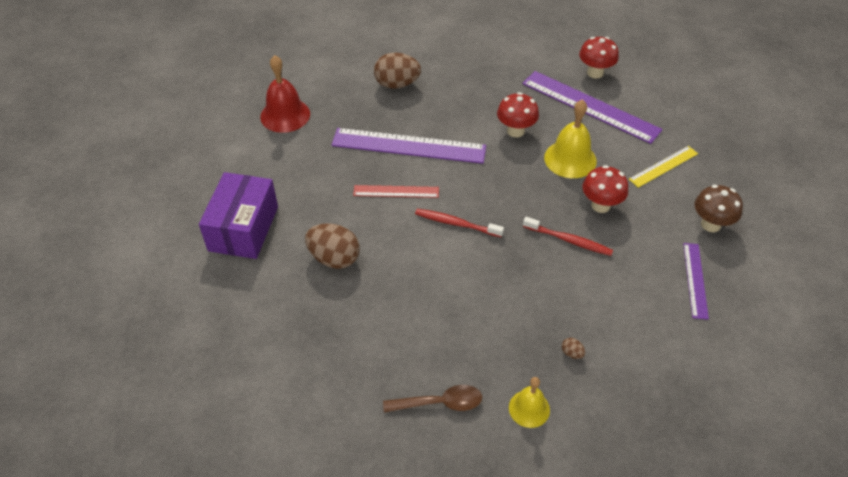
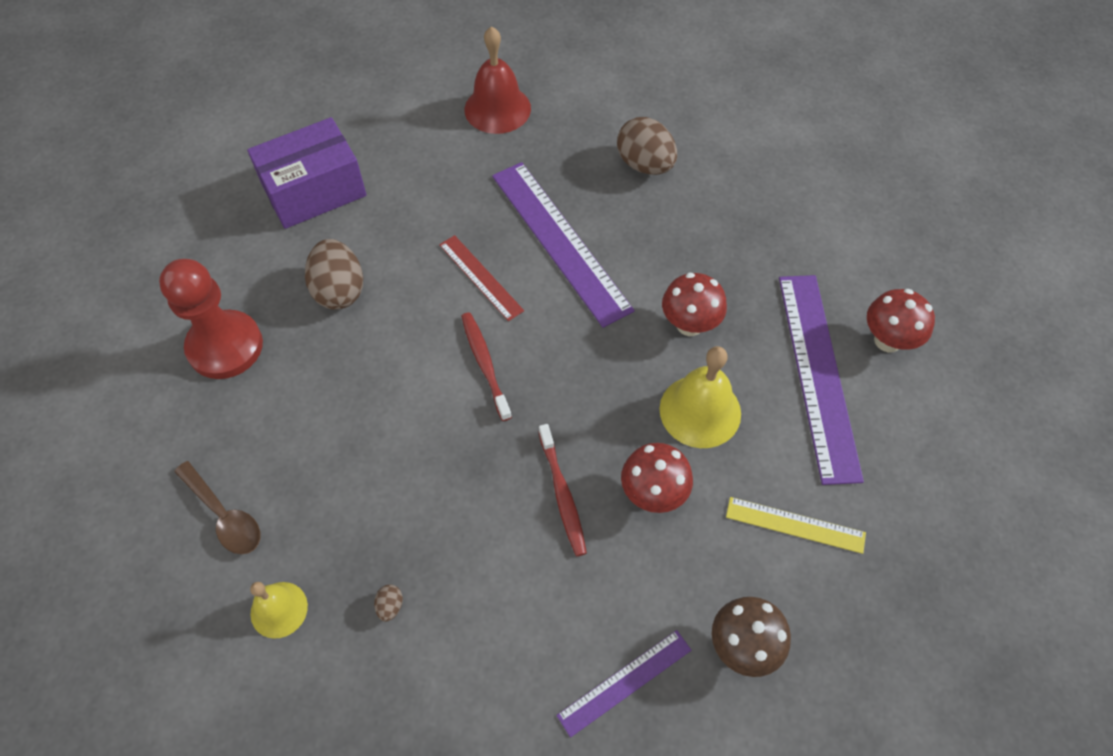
camera: 50 degrees right, 10 degrees up
none -> red pawn [159,259,263,379]

